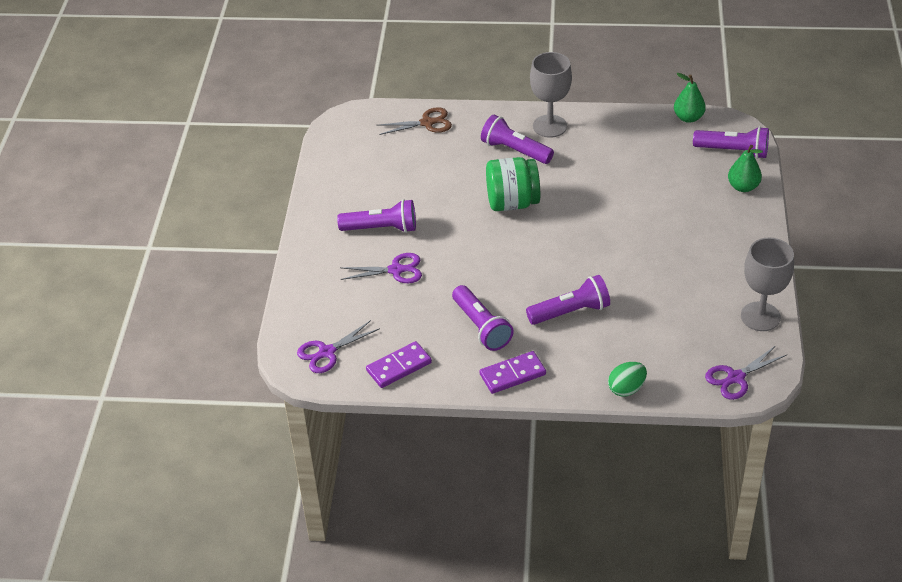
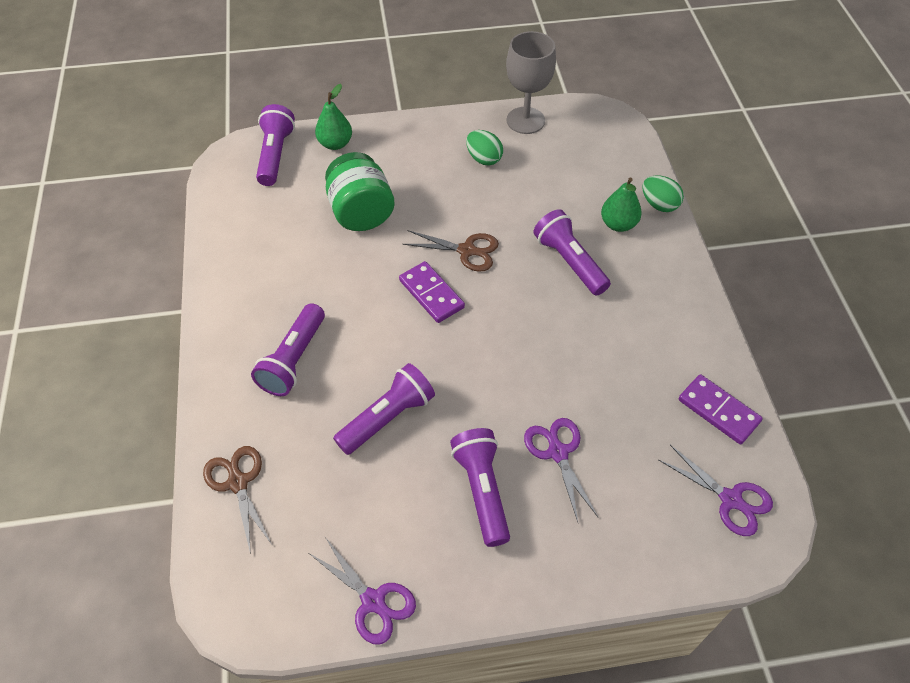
camera: 105 degrees left, 10 degrees up
purple flashlight [452,285,514,351] -> purple flashlight moved to [333,363,435,455]
purple domino [480,351,546,394] -> purple domino moved to [399,261,465,323]
green jar [486,157,540,211] -> green jar moved to [325,152,395,231]
grey goblet [530,52,572,138] -> none
green pear [674,73,706,123] -> green pear moved to [601,178,642,232]
purple scissors [705,346,787,400] -> purple scissors moved to [309,537,416,645]
none -> brown scissors [403,230,499,272]
none -> green egg [466,130,503,166]

